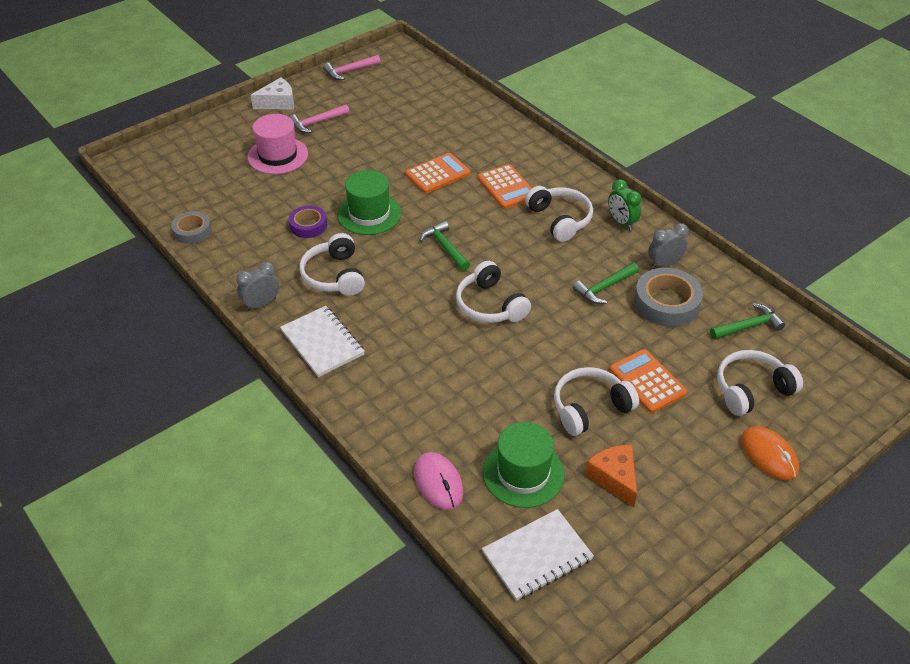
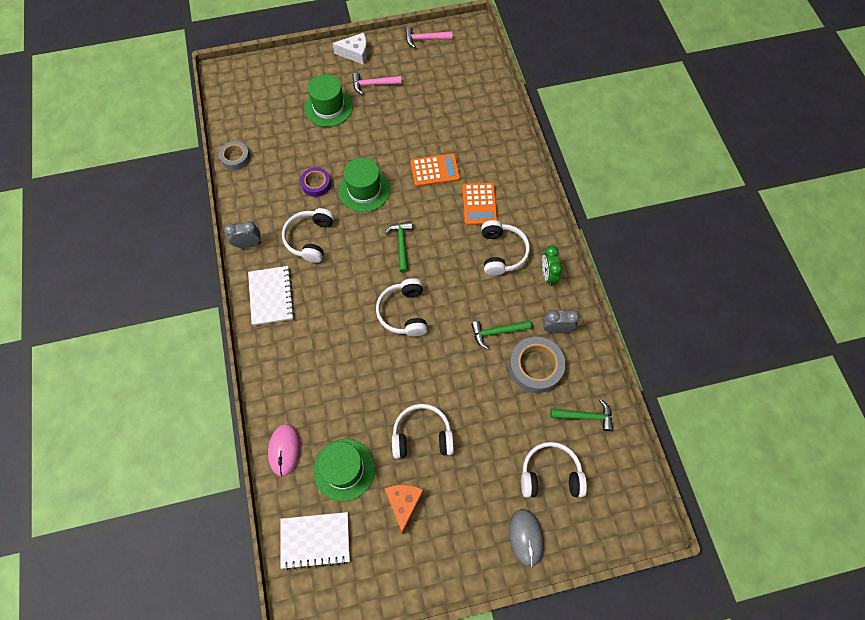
camera: 25 degrees right, 20 degrees up
pink hat [248,114,308,174] -> green hat [305,74,353,127]
orange calculator [610,349,687,413] -> none
orange mouse [741,426,799,480] -> grey mouse [509,509,544,567]

